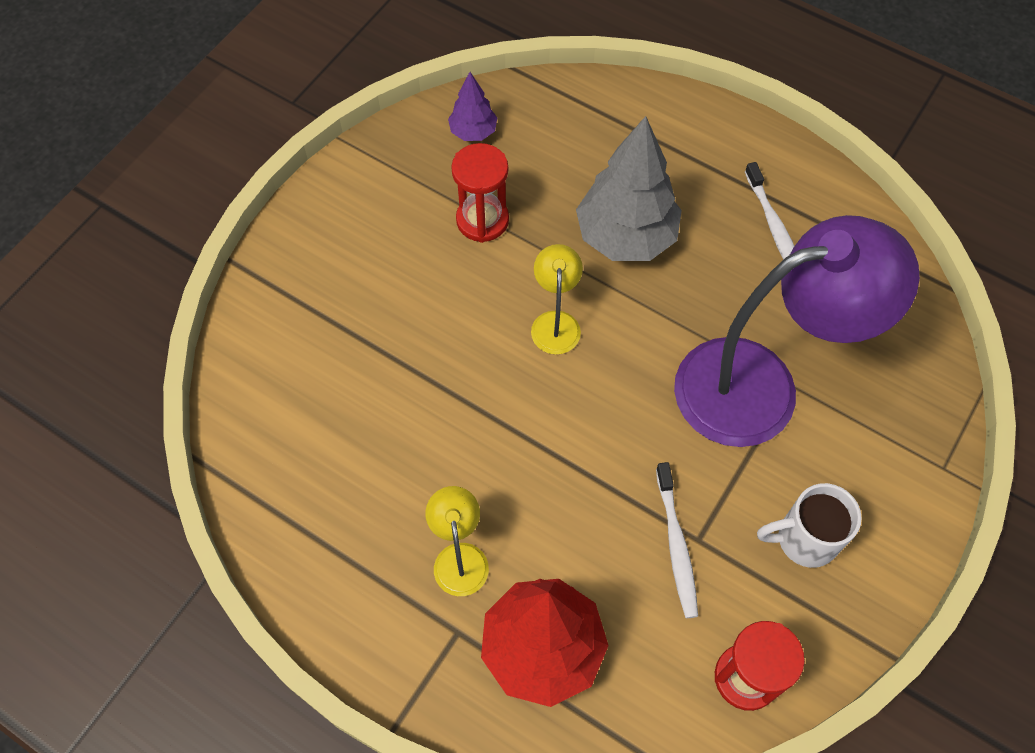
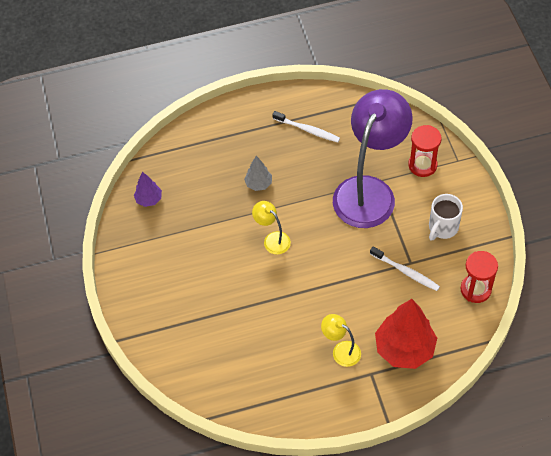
camera: 45 degrees left, 5 degrees down
red hourglass [451,143,509,243] -> red hourglass moved to [408,125,441,177]
grey tree [576,116,682,261] -> grey tree [244,156,272,191], size x0.50

